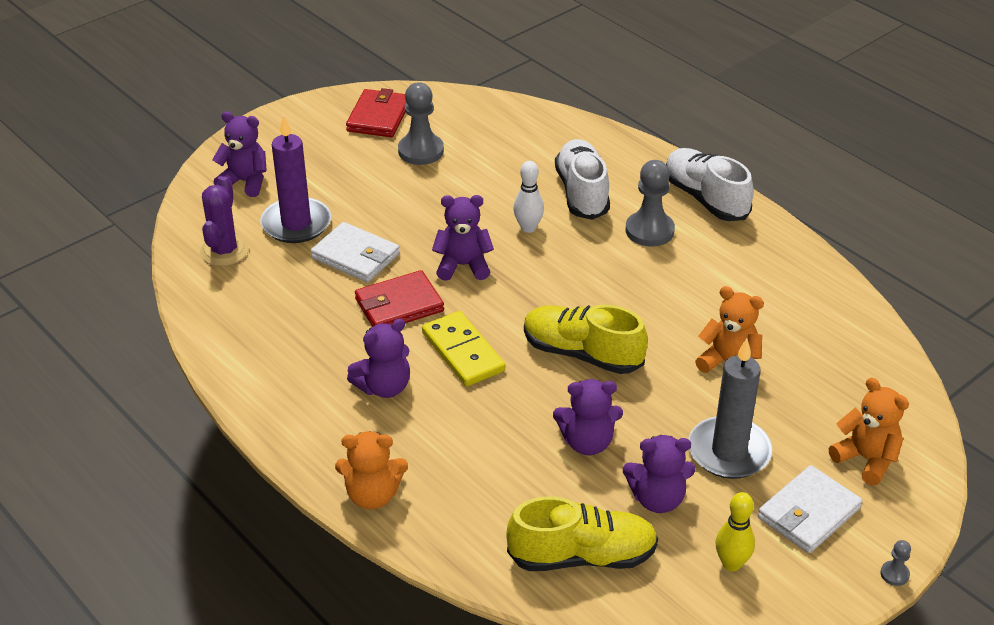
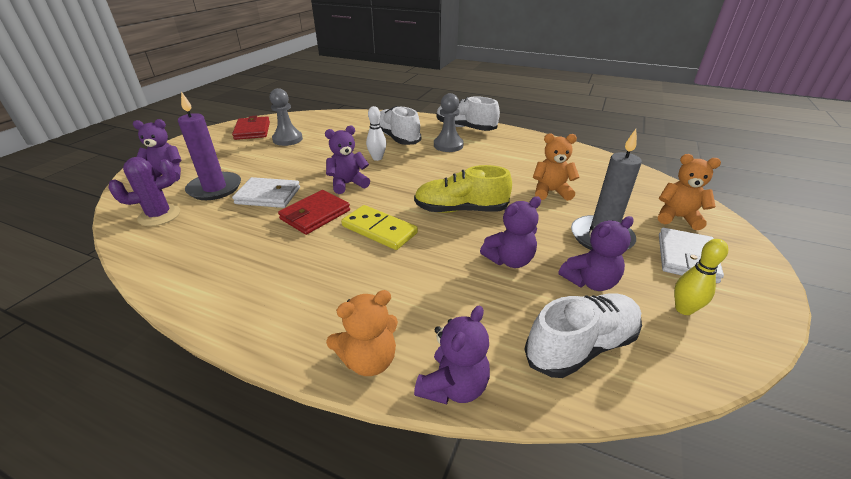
camera: 25 degrees left, 5 degrees down
purple cactus [200,177,249,266] -> purple cactus turned 75 degrees clockwise [108,157,180,226]
purple teddy bear [347,319,410,398] -> purple teddy bear moved to [414,306,490,405]
yellow shoe [506,497,658,571] -> white shoe [524,293,642,378]
grey pawn [880,540,911,586] -> none

